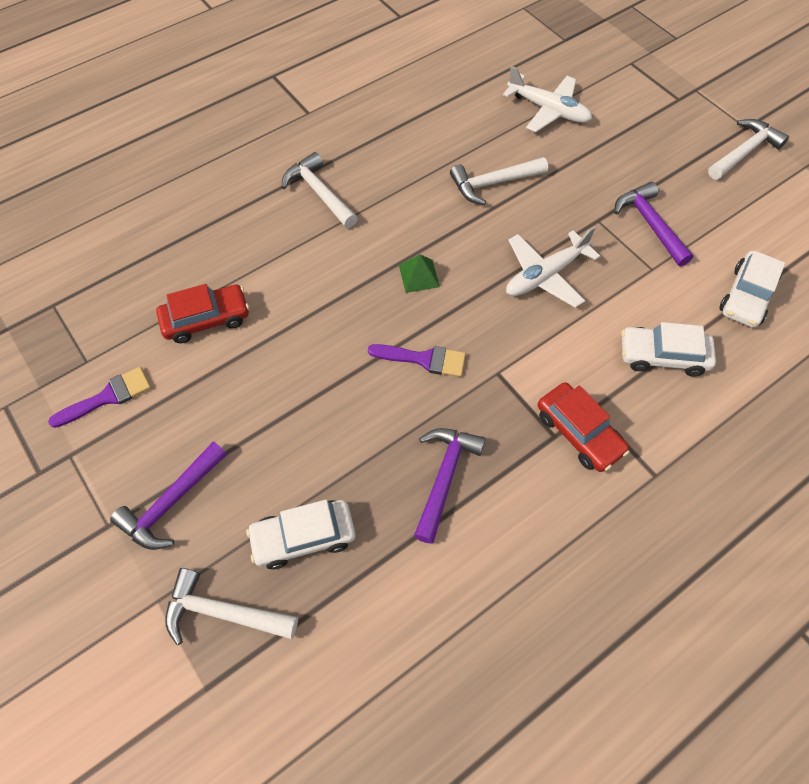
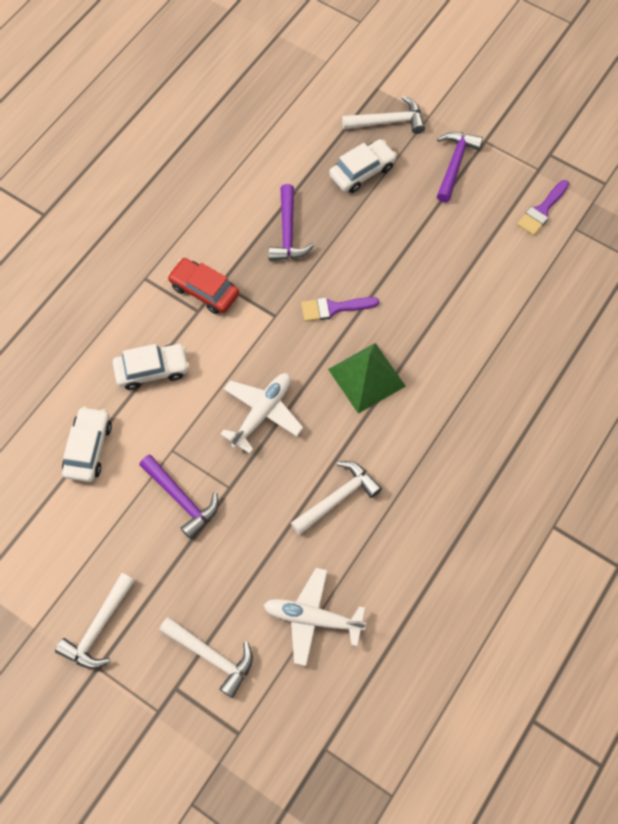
camera: 160 degrees right, 5 degrees up
red car [156,284,249,343] -> none
white hammer [282,152,358,228] -> white hammer moved to [159,617,253,698]
green pyramid [399,254,440,293] -> green pyramid [328,343,406,414], size x1.86

